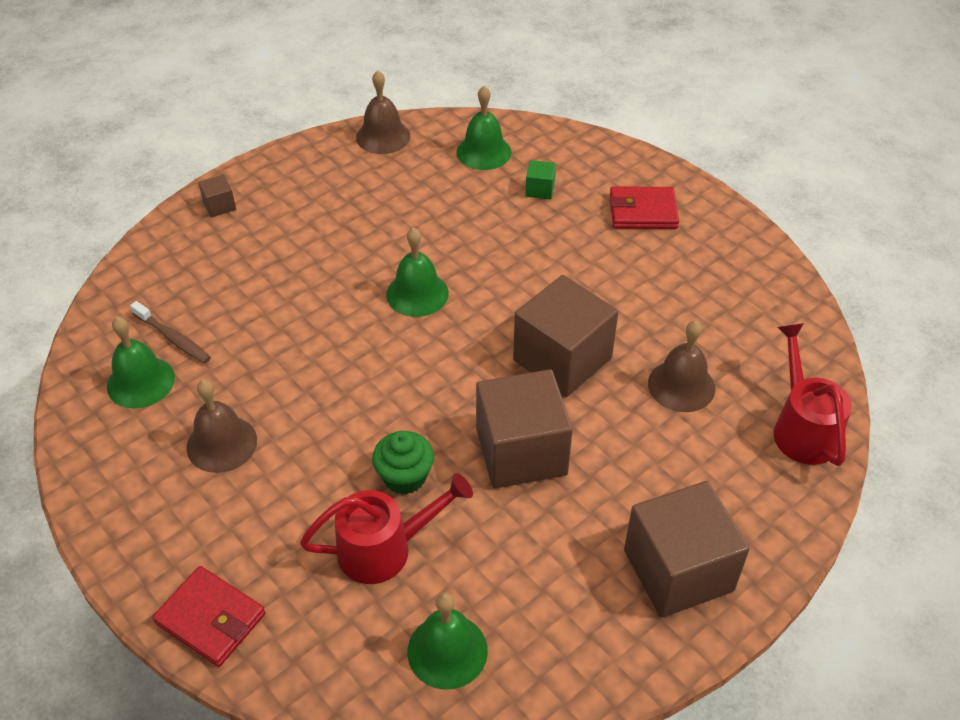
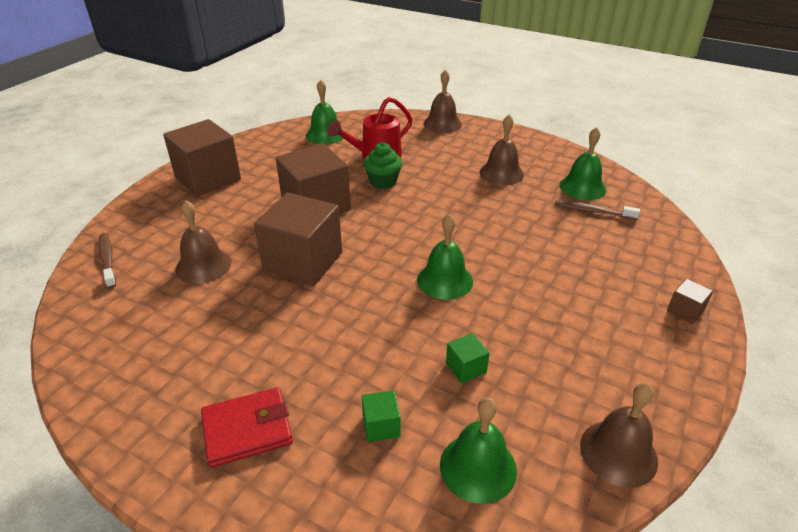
camera: 160 degrees right, 10 degrees down
red wallet [152,566,266,667] -> brown bell [423,70,462,133]
red watering can [774,323,852,466] -> brown toothbrush [98,233,116,288]
none -> green cube [446,333,490,383]

